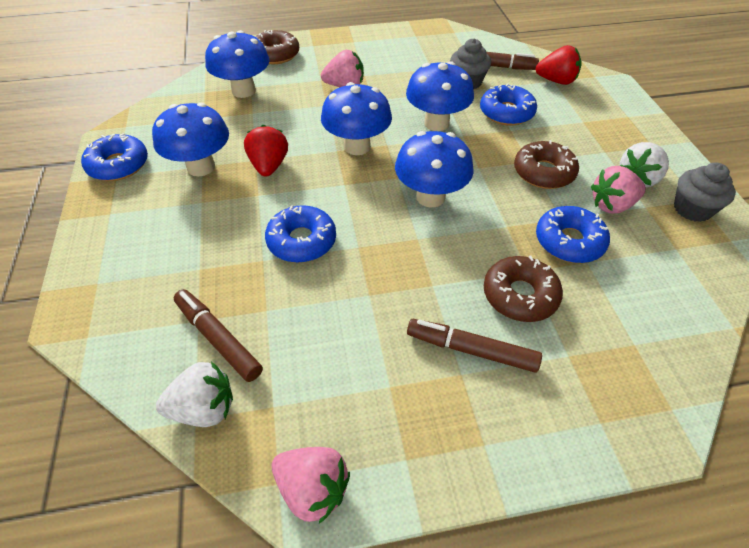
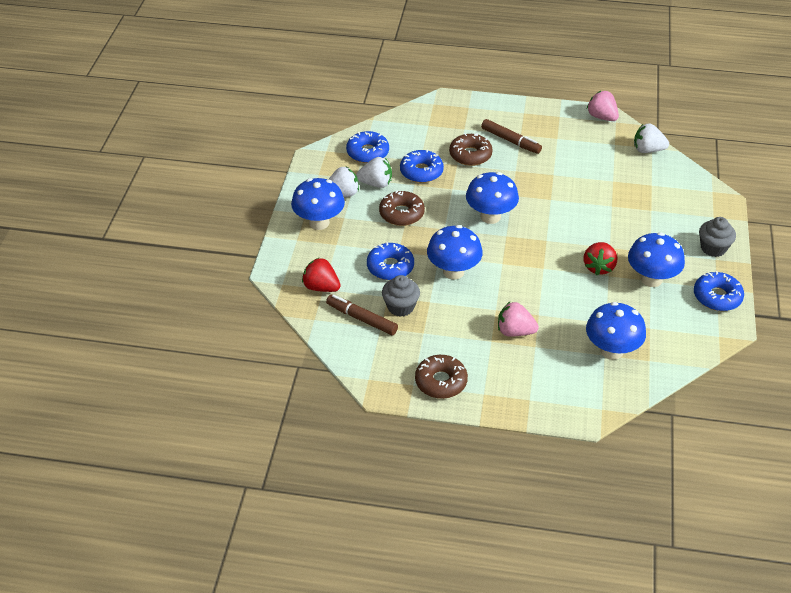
camera: 160 degrees left, 5 degrees down
brown marker [174,289,263,382] -> none
brown donut [255,30,299,64] -> brown donut moved to [415,355,468,399]
blue donut [265,205,336,263] -> blue donut moved to [346,131,389,163]
blue mushroom [321,82,392,155] -> blue mushroom moved to [291,178,345,230]
pink strawberry [591,166,646,214] -> white strawberry [356,157,392,188]
grey cupcake [674,163,736,222] -> grey cupcake moved to [699,217,736,257]

